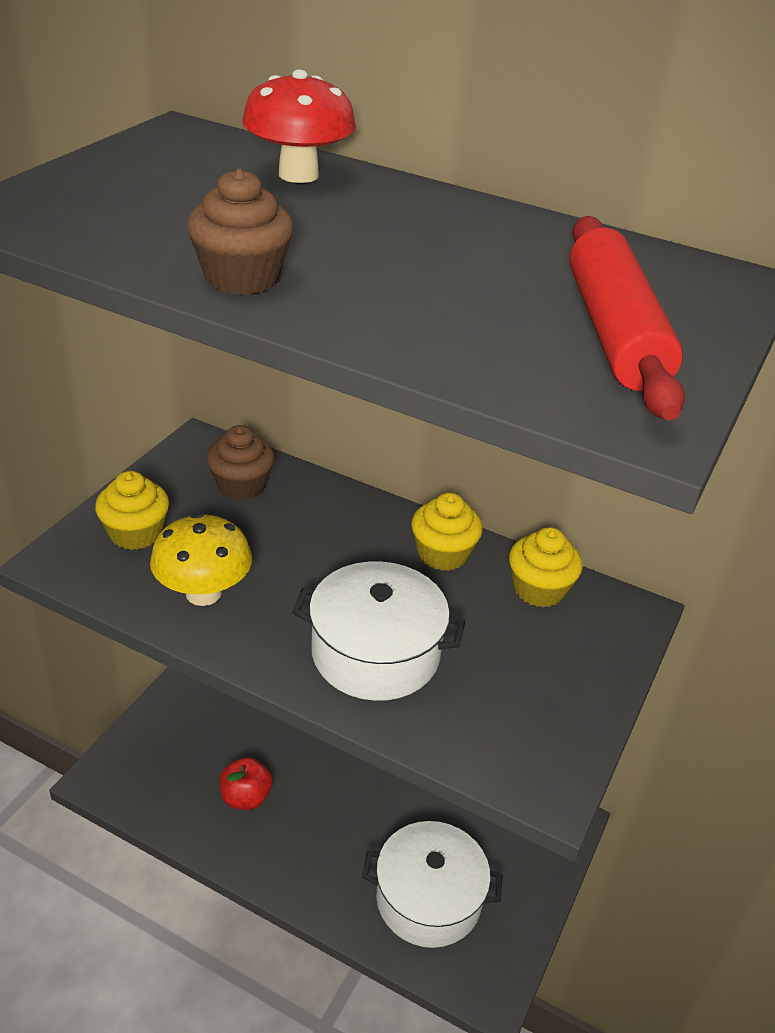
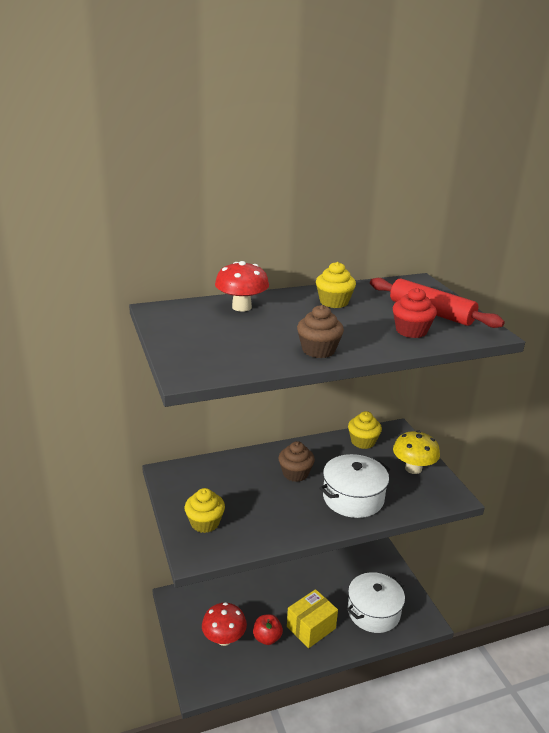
camera: 45 degrees left, 10 degrees down
yellow mushroom [150,513,252,606] -> yellow mushroom moved to [393,430,440,474]
brown cupcake [207,425,274,500] -> brown cupcake moved to [278,441,315,482]
yellow cupcake [411,492,483,571] -> yellow cupcake moved to [316,262,356,308]
none -> red mushroom [202,602,247,646]
none -> yellow box [287,589,338,648]
none -> red cupcake [393,288,437,338]

